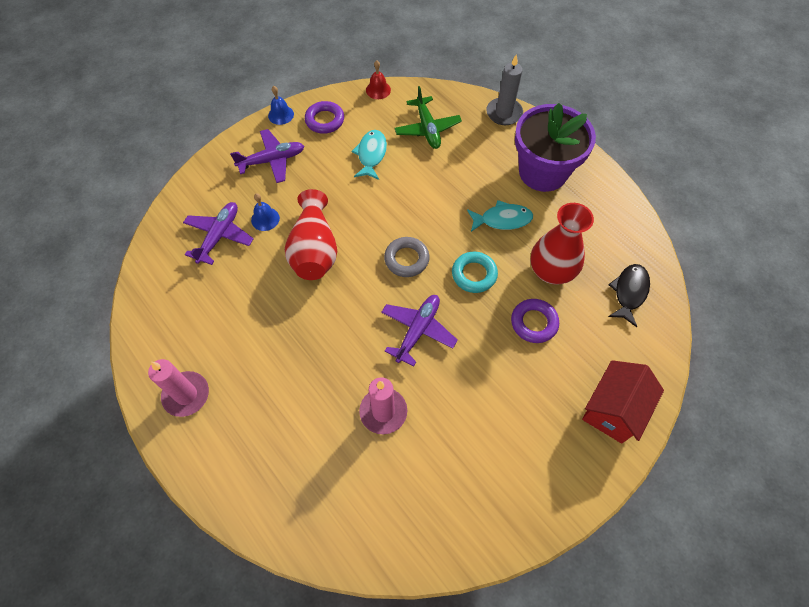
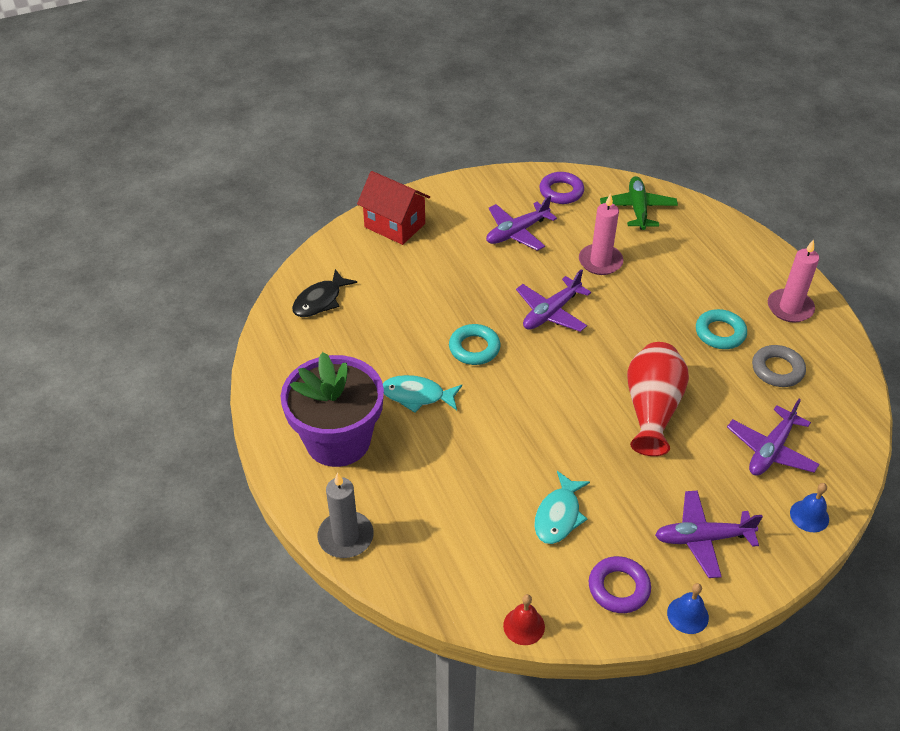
camera: 165 degrees left, 15 degrees down
blue bell [251,193,280,231] -> blue bell moved to [790,483,829,532]
grey ring [384,237,429,277] -> grey ring moved to [752,345,806,387]
green plane [394,86,462,149] -> green plane moved to [600,176,678,230]
purple ring [511,299,559,343] -> purple ring moved to [539,172,584,204]
red vase [530,203,594,285] -> none
red house [582,360,664,444] -> red house turned 75 degrees clockwise [357,171,430,245]
none -> purple plane [486,196,557,251]
none -> turquoise ring [696,309,747,349]

